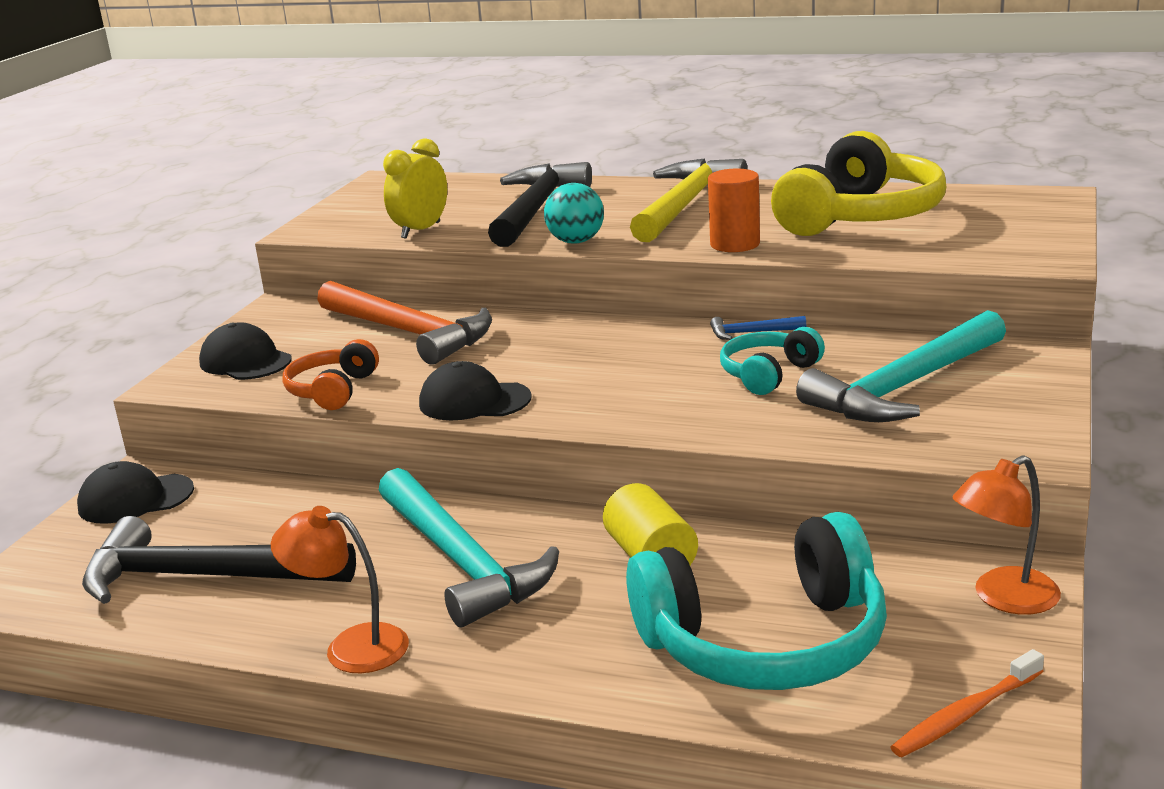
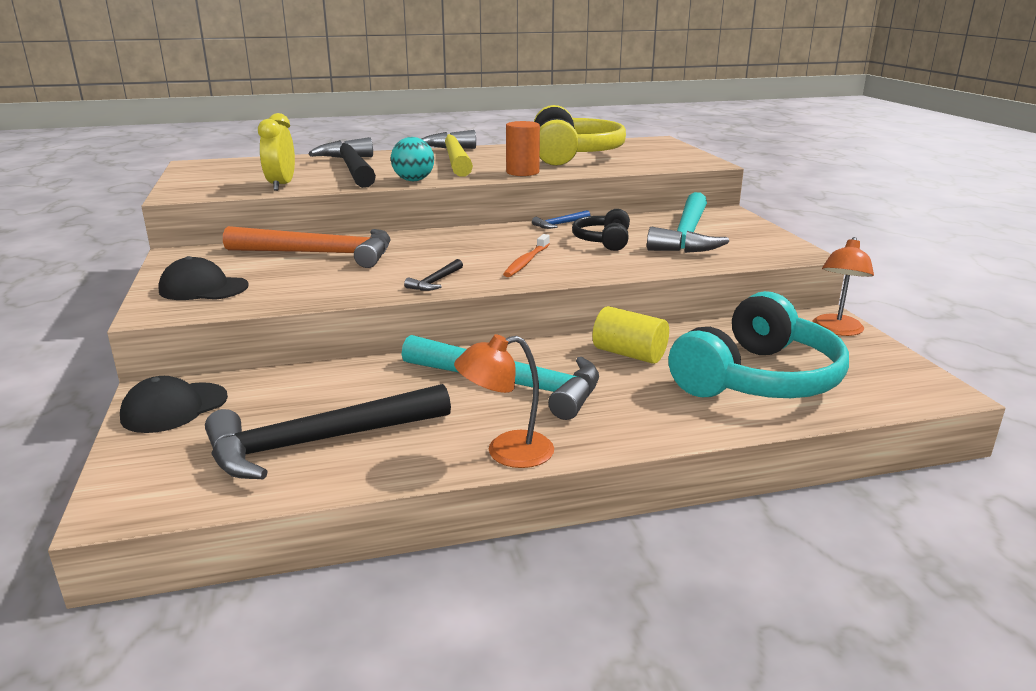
camera: 35 degrees left, 0 degrees up
orange headphones [282,339,379,410] -> none
black cap [419,361,532,420] -> black hammer [404,259,463,291]
turquoise headphones [720,327,825,395] -> black headphones [572,209,630,251]
orange toothbrush [890,649,1044,757] -> orange toothbrush moved to [503,234,550,277]

